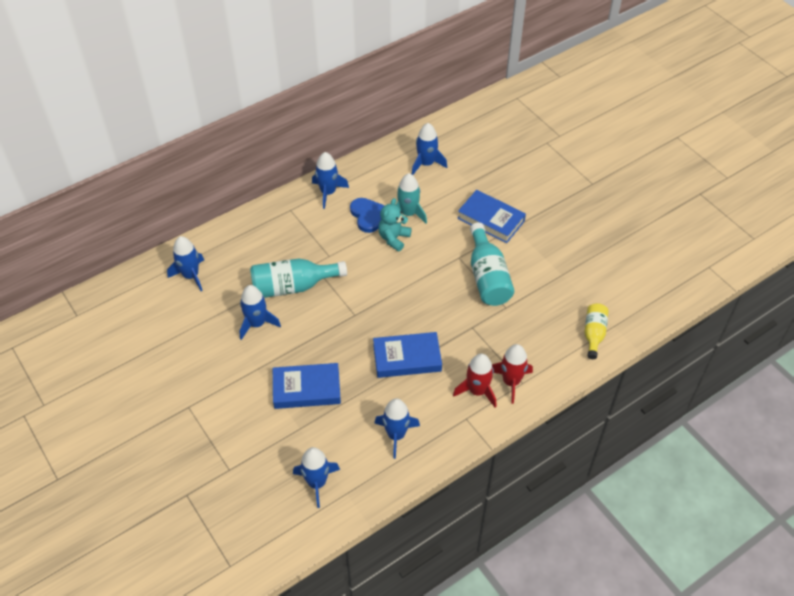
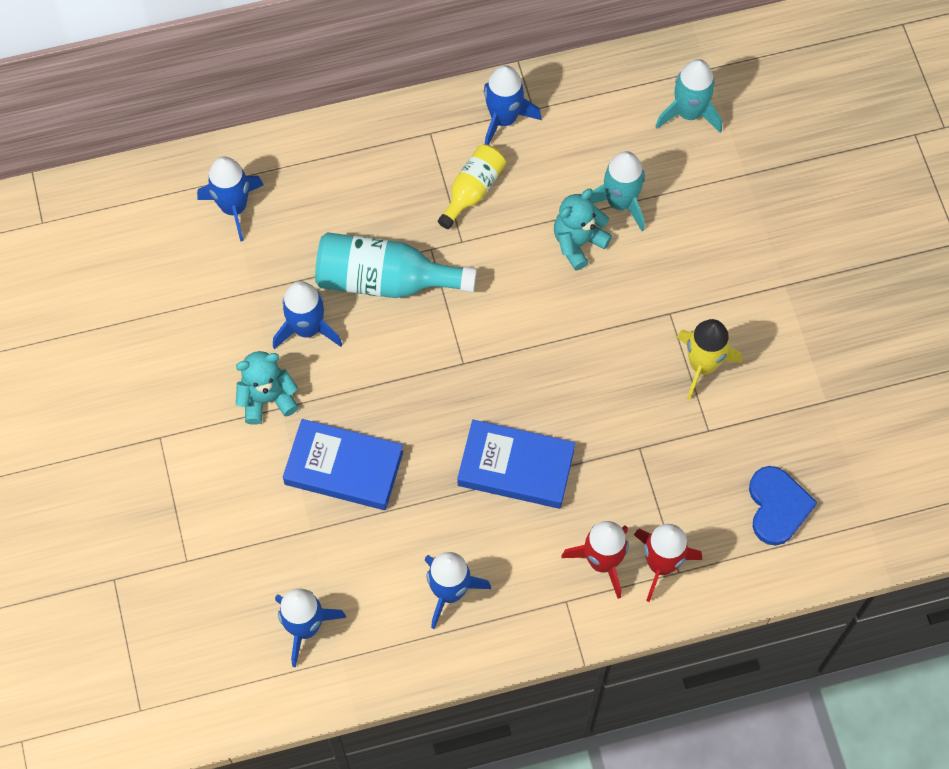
camera: 20 degrees right, 15 degrees up
blue heart [350,198,385,233] -> blue heart moved to [749,466,817,546]
blue rocket [412,123,447,175] -> turquoise rocket [655,59,722,133]
blue book [457,190,526,243] -> none
turquoise bottle [470,222,514,306] -> yellow rocket [677,319,742,400]
yellow bottle [584,303,609,359] -> yellow bottle moved to [438,144,506,229]
none -> turquoise teddy bear [236,351,299,425]

